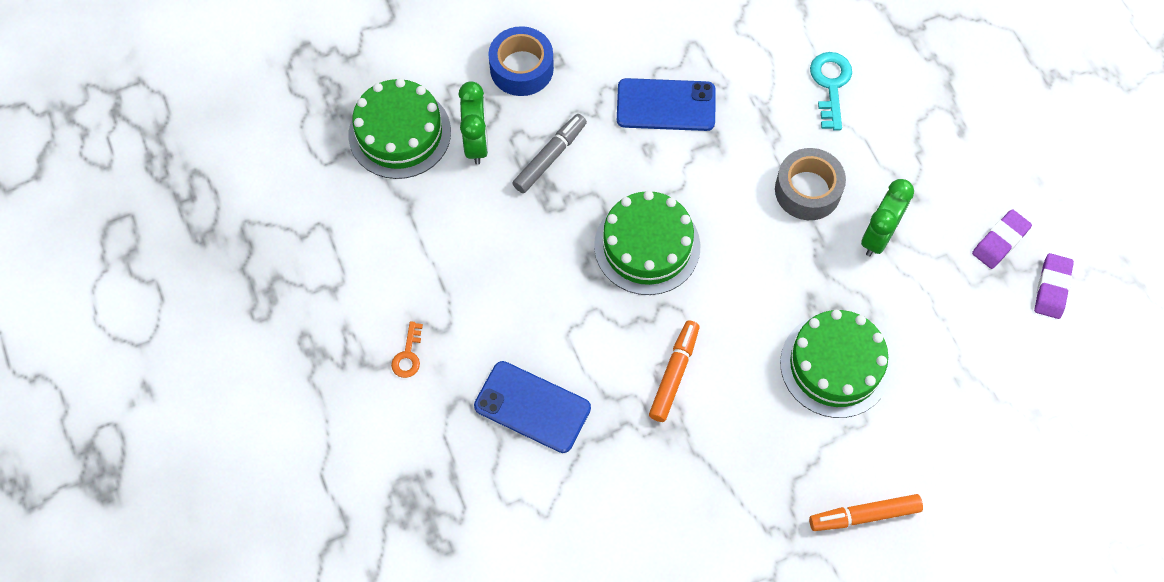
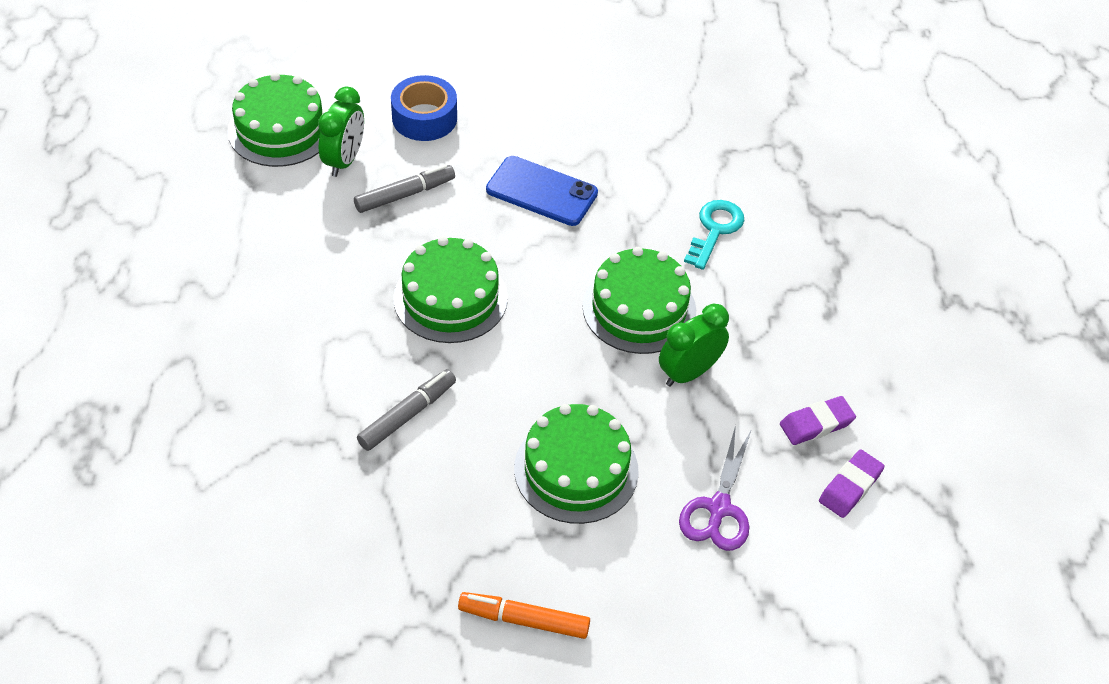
camera: 20 degrees right, 15 degrees down
orange key [391,321,423,378] -> none
blue phone [474,361,591,453] -> none
orange marker [649,320,700,422] -> grey marker [357,369,456,451]
grey tape [775,148,846,220] -> green cake [583,247,696,354]
none -> purple scissors [679,425,752,551]

